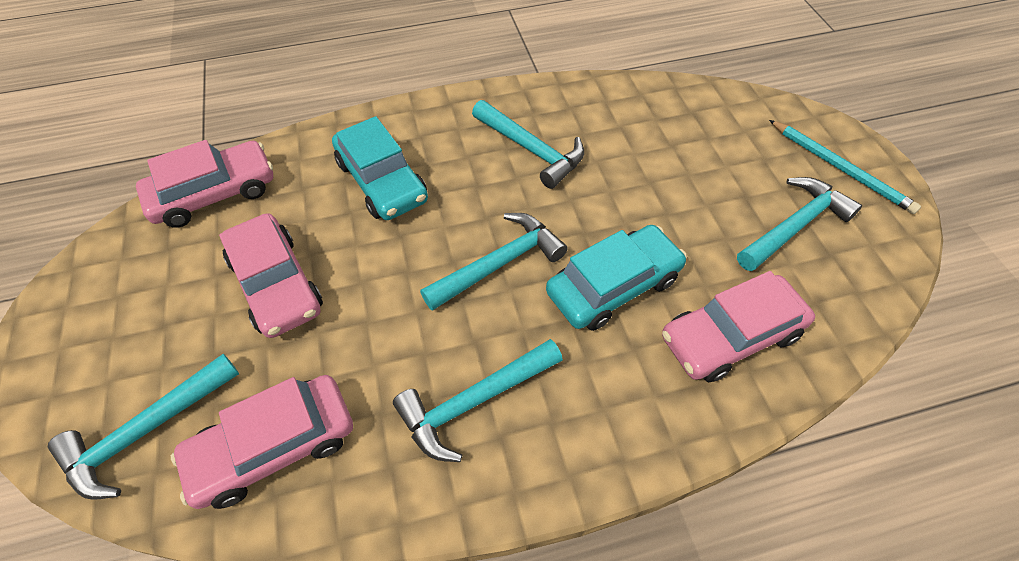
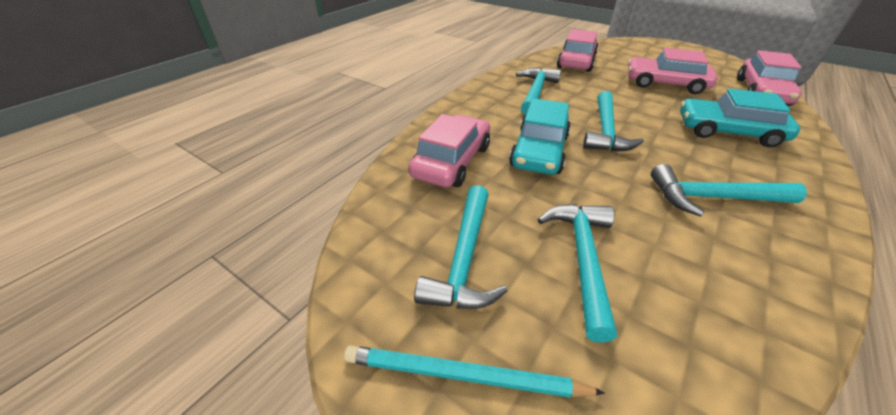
camera: 140 degrees right, 15 degrees down
turquoise hammer [48,354,239,500] -> turquoise hammer moved to [537,204,617,343]

